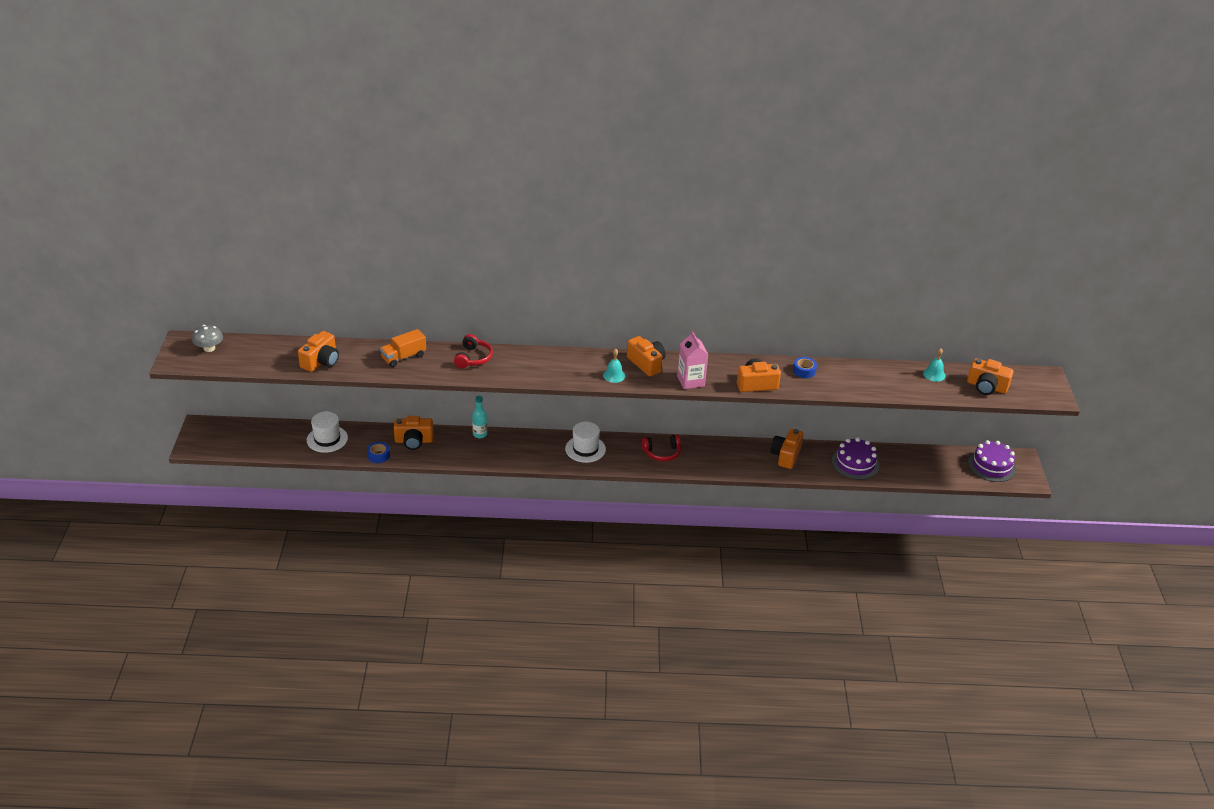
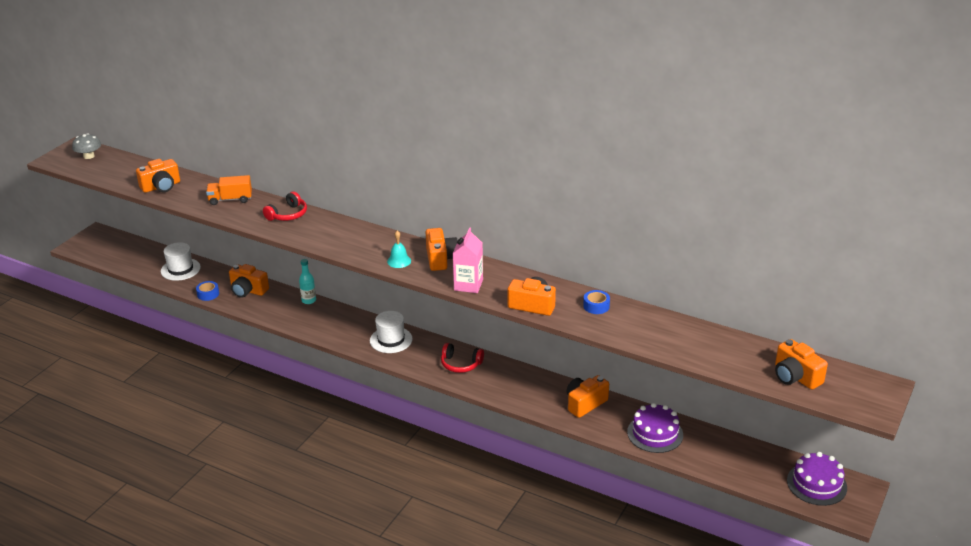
camera: 30 degrees right, 5 degrees down
turquoise bell [923,348,946,382] -> none

